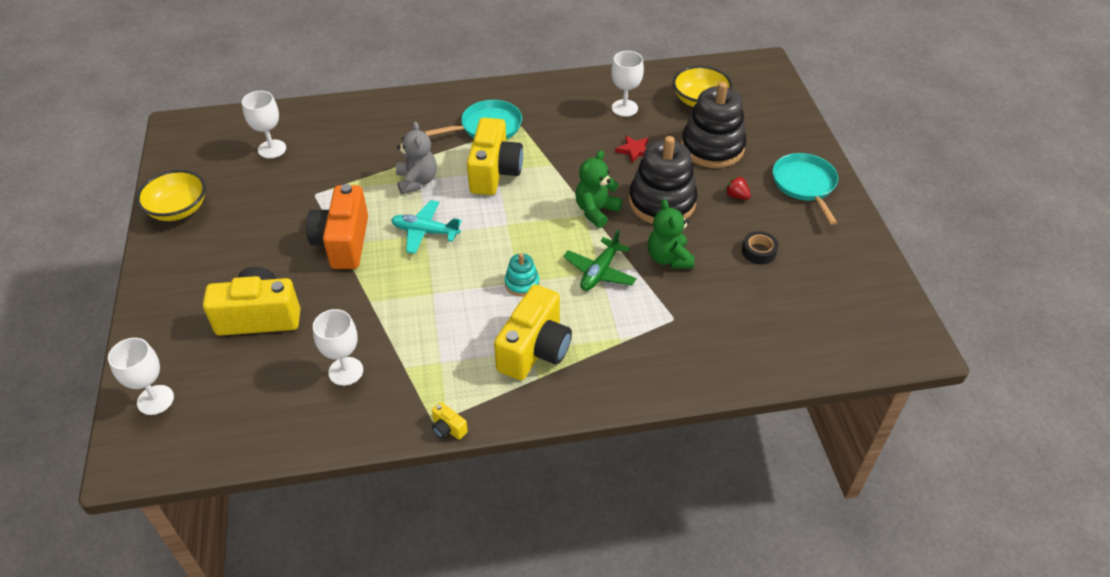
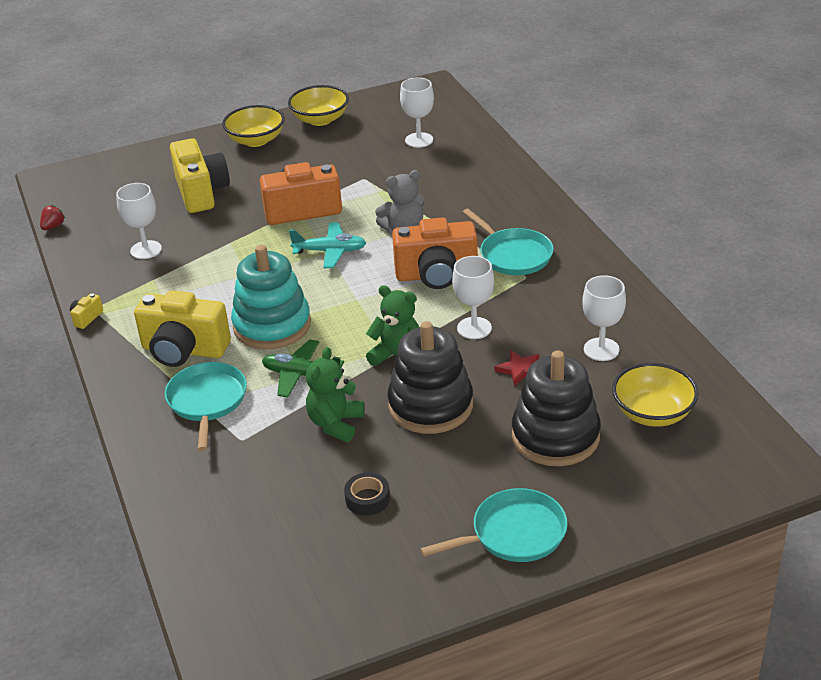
camera: 80 degrees right, 10 degrees down
white goblet [108,338,174,415] -> white goblet moved to [452,256,494,339]
turquoise plane [391,200,462,254] -> turquoise plane turned 90 degrees clockwise [289,222,366,268]
yellow camera [467,118,523,195] -> orange camera [392,217,478,289]
turquoise stacking toy [505,253,539,296] -> turquoise stacking toy [231,245,311,349], size x2.10
green teddy bear [648,199,694,269] -> green teddy bear turned 45 degrees counterclockwise [306,347,365,442]
red strawberry [725,176,751,200] -> red strawberry moved to [40,205,66,230]
none -> turquoise pan [165,362,247,451]
none -> yellow bowl [222,105,285,147]

